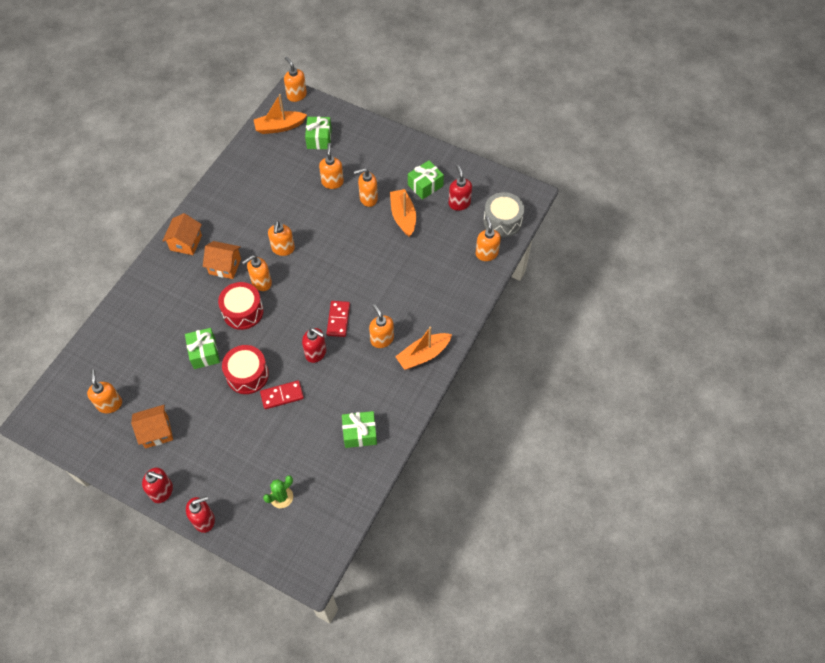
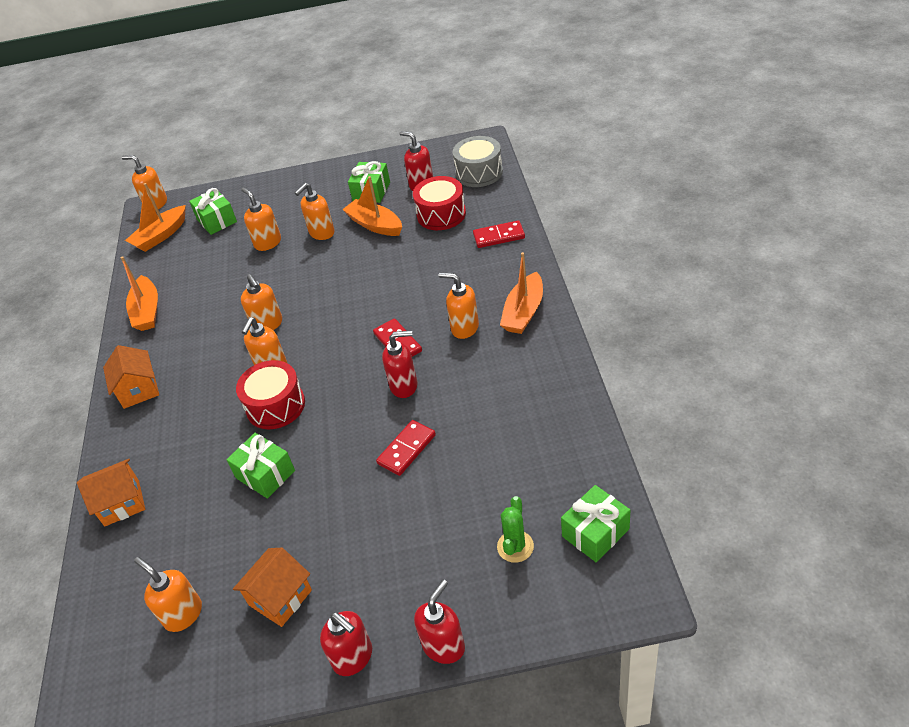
camera: 30 degrees left, 15 degrees down
red soap dispenser [142,467,173,503] -> red soap dispenser turned 60 degrees clockwise [320,611,372,676]
orange house [203,241,241,279] -> orange house moved to [77,459,145,527]
red drum [222,345,269,394] -> red drum moved to [413,176,466,230]
green gift [342,411,377,448] -> green gift moved to [561,485,630,562]
orange soap dispenser [476,216,501,261] -> none
none -> orange boat [121,256,158,331]
none -> red domino [473,220,525,248]

